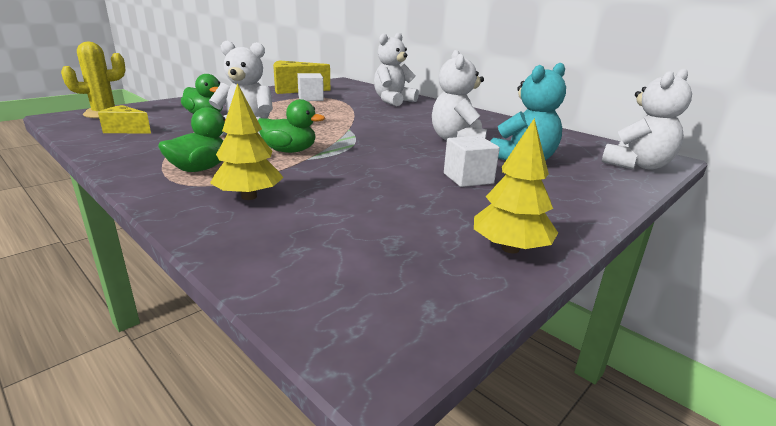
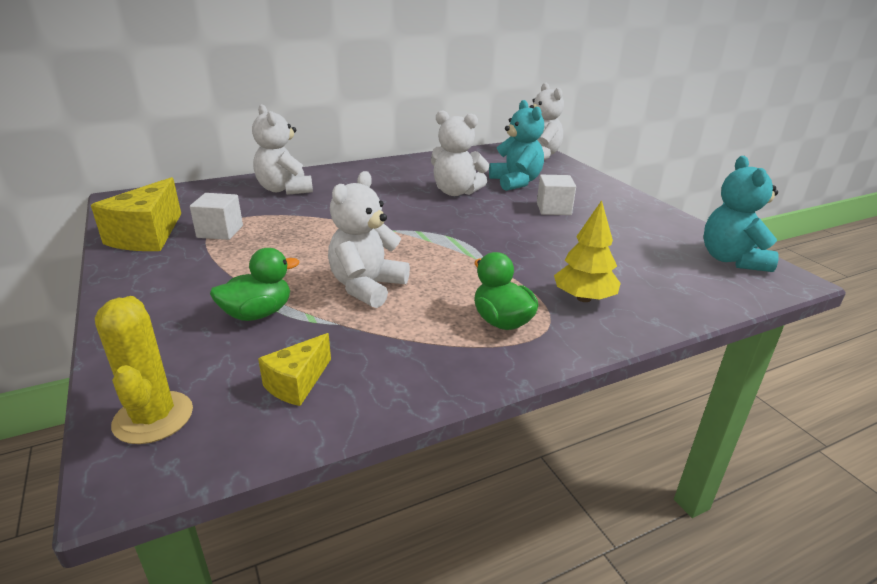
camera: 70 degrees left, 5 degrees up
green duck [258,99,325,153] -> none
yellow tree [474,118,558,254] -> none
none -> turquoise teddy bear [704,156,779,272]

